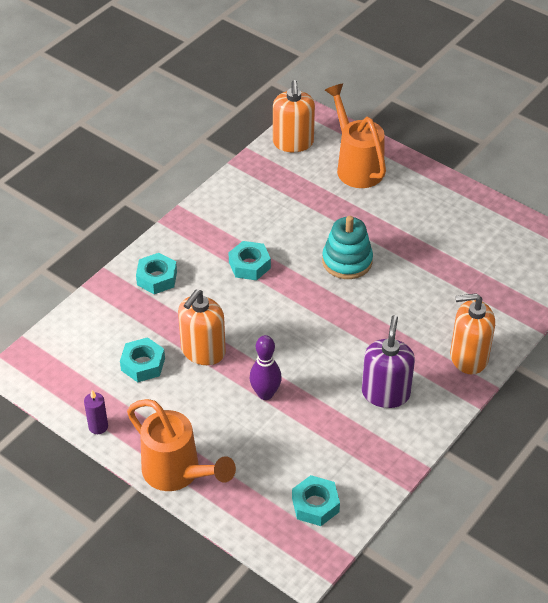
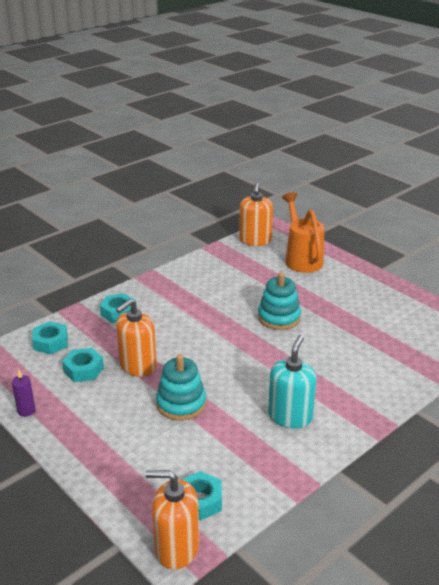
camera: 10 degrees right, 15 degrees down
orange watering can [127,399,236,491] -> none
turquoise nut [228,241,271,280] -> turquoise nut moved to [32,321,68,354]
purple bowling pin [250,335,282,400] -> turquoise stacking toy [156,354,206,421]
purple soap dispenser [362,315,415,408] -> turquoise soap dispenser [268,335,317,429]
orange soap dispenser [450,293,495,374] -> orange soap dispenser moved to [145,470,199,569]

